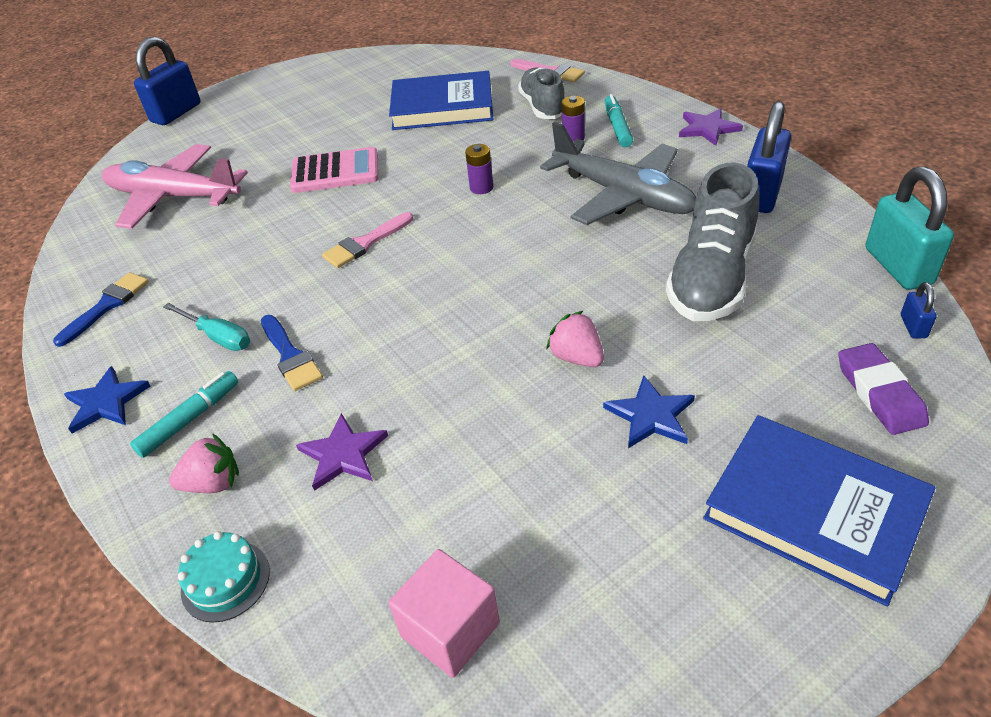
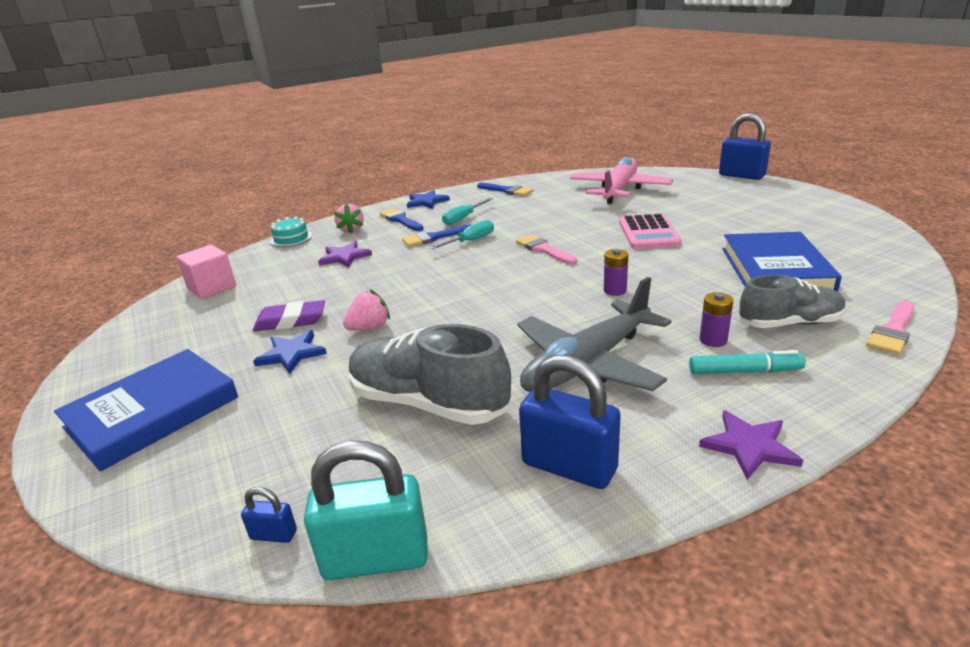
camera: 95 degrees right, 15 degrees down
turquoise marker [130,371,238,458] -> blue brush [380,208,423,231]
purple eraser [839,343,929,435] -> purple eraser moved to [253,300,325,331]
none -> turquoise screwdriver [429,220,494,250]

